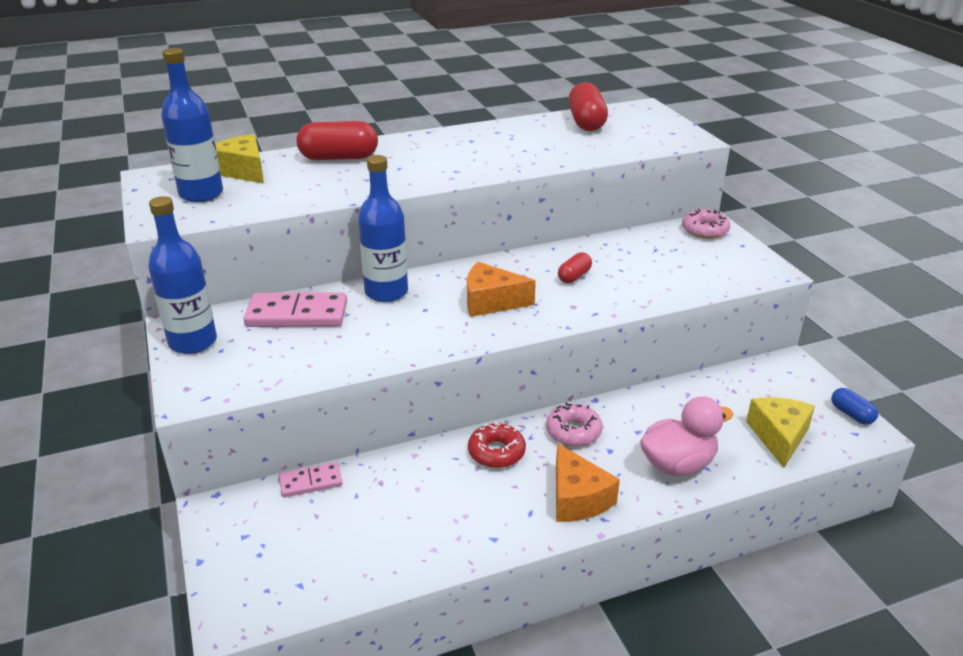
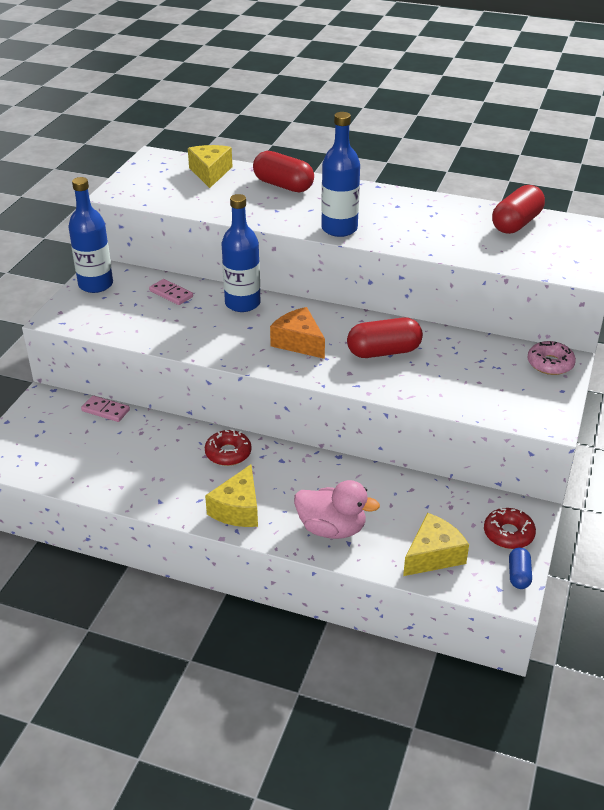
camera: 40 degrees right, 5 degrees up
blue bottle [161,48,223,202] -> blue bottle moved to [321,112,360,237]
pink domino [244,292,347,327] -> pink domino [149,279,193,305], size x0.57
pink donut [546,402,603,446] -> none
orange cheese [556,443,620,522] -> yellow cheese [205,465,258,527]
red capsule [558,252,592,283] -> red capsule [347,317,423,358], size x1.85
none -> red donut [484,507,536,549]

